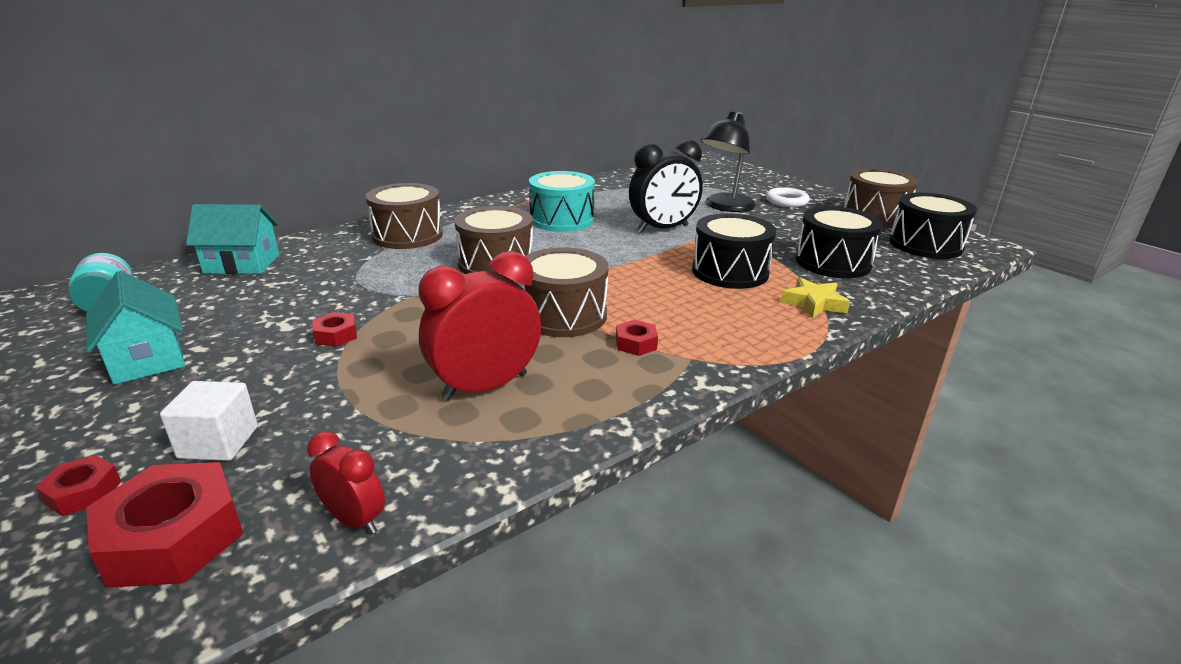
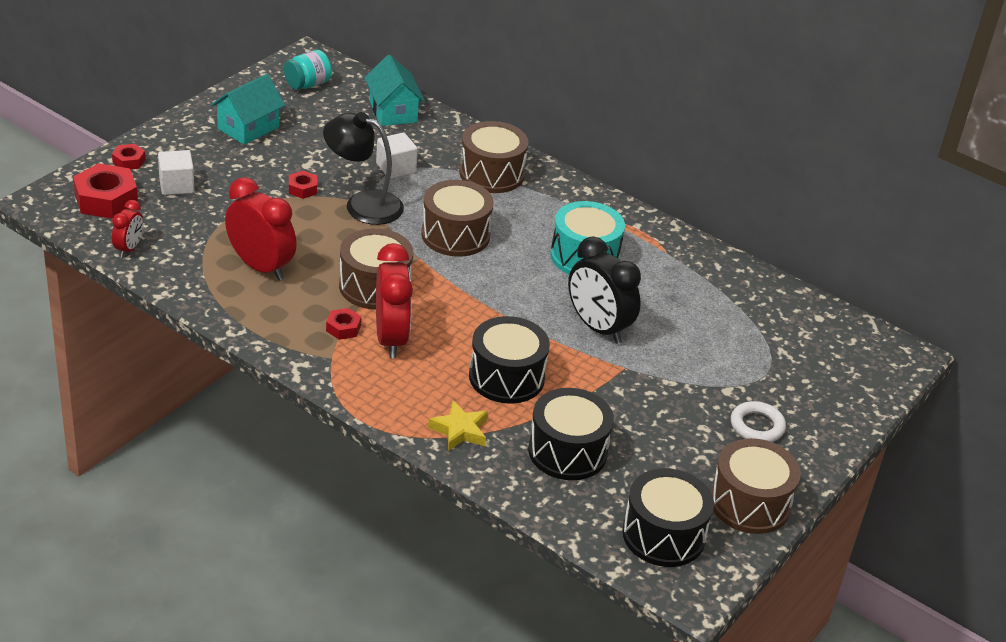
camera: 70 degrees right, 10 degrees up
black lamp [701,112,756,212] -> black lamp moved to [323,112,404,225]
none -> white cube [376,132,418,179]
none -> red clock [376,243,413,358]

